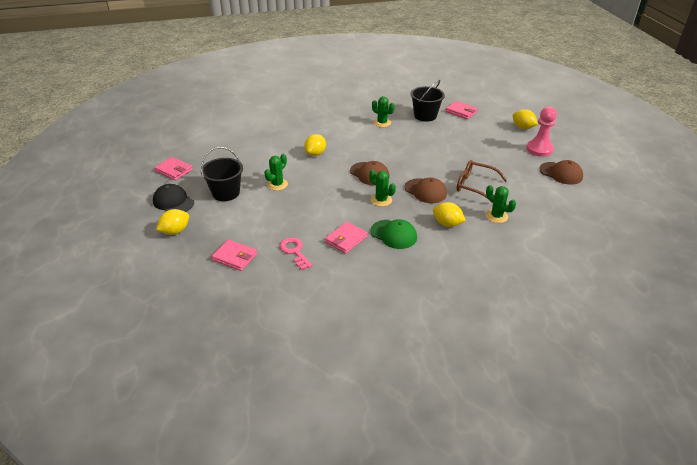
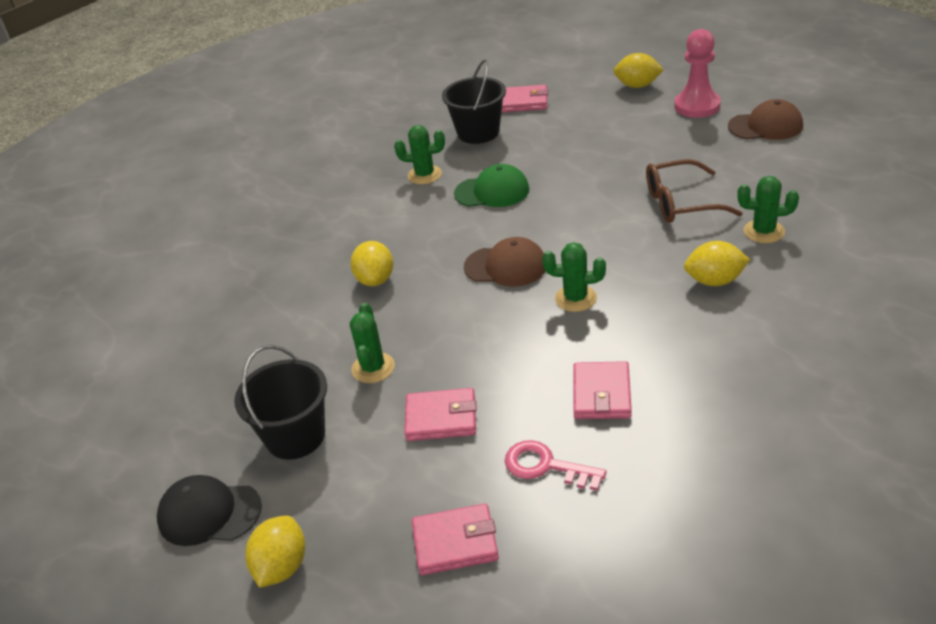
camera: 30 degrees left, 0 degrees up
pink wallet [154,157,193,180] -> pink wallet moved to [405,388,477,441]
green cap [370,219,417,249] -> green cap moved to [454,164,530,207]
brown cap [405,178,447,203] -> none

